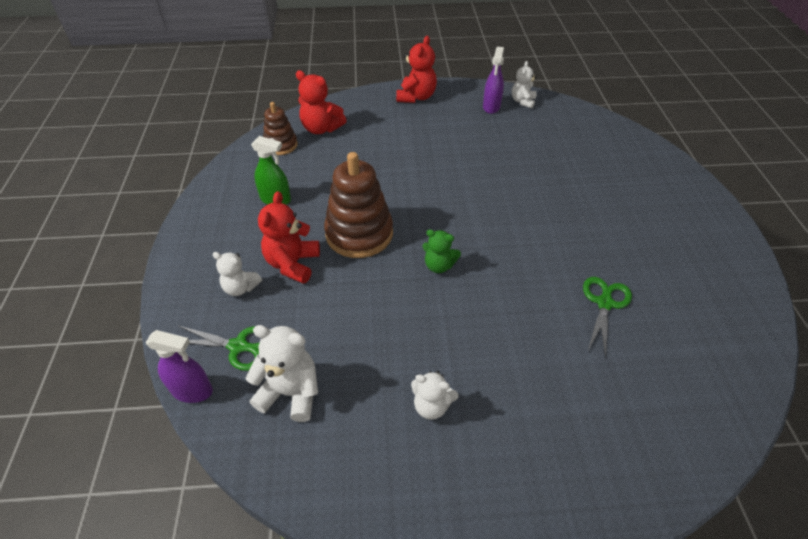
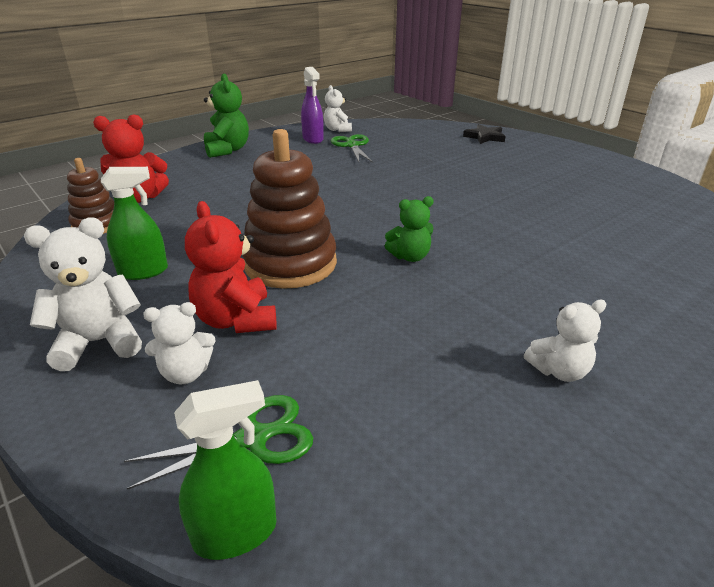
camera: 35 degrees left, 15 degrees down
purple spray bottle [145,330,213,403] -> green spray bottle [174,380,277,560]
white teddy bear [245,325,318,422] -> white teddy bear moved to [24,218,142,371]
red teddy bear [396,36,437,103] -> green teddy bear [204,73,249,158]
green scissors [583,277,632,358] -> green scissors moved to [331,134,373,163]
none -> black star [463,124,505,144]

